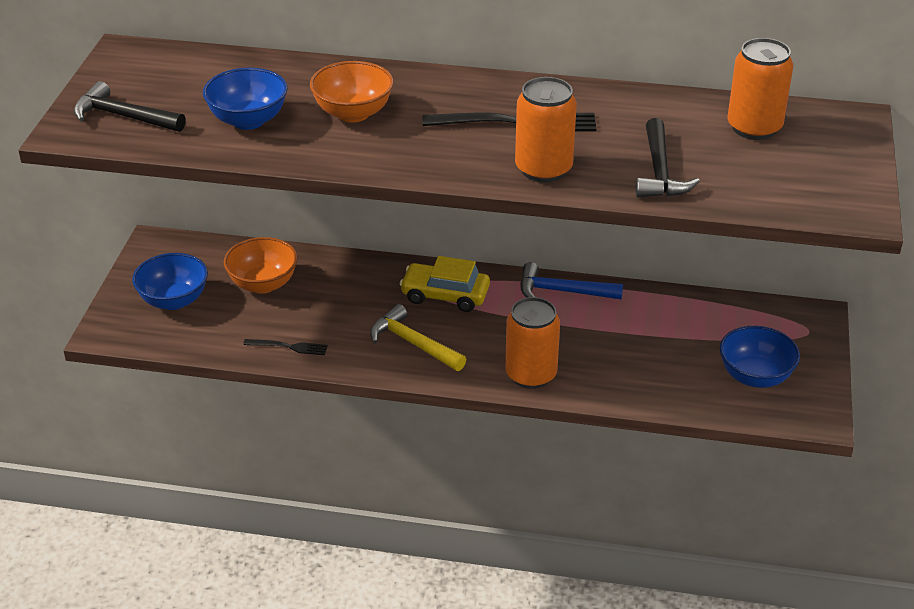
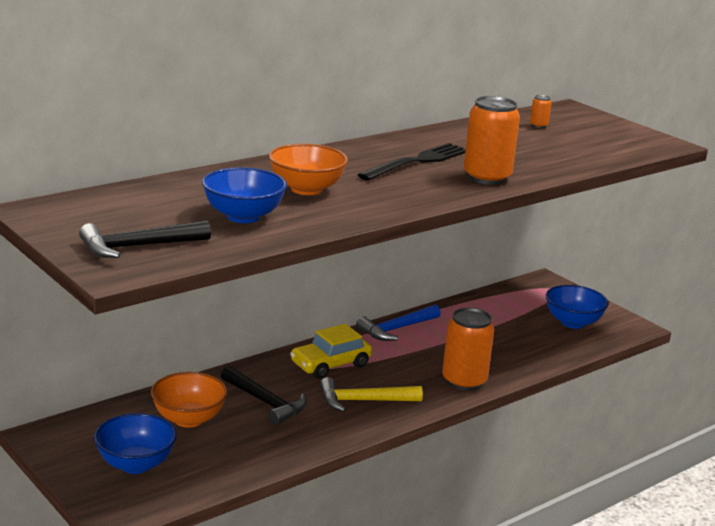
camera: 50 degrees left, 15 degrees down
black fork [243,339,328,355] -> none
black hammer [636,118,700,197] -> black hammer moved to [221,366,307,425]
orange can [728,38,793,140] -> orange can [530,95,552,128], size x0.43

